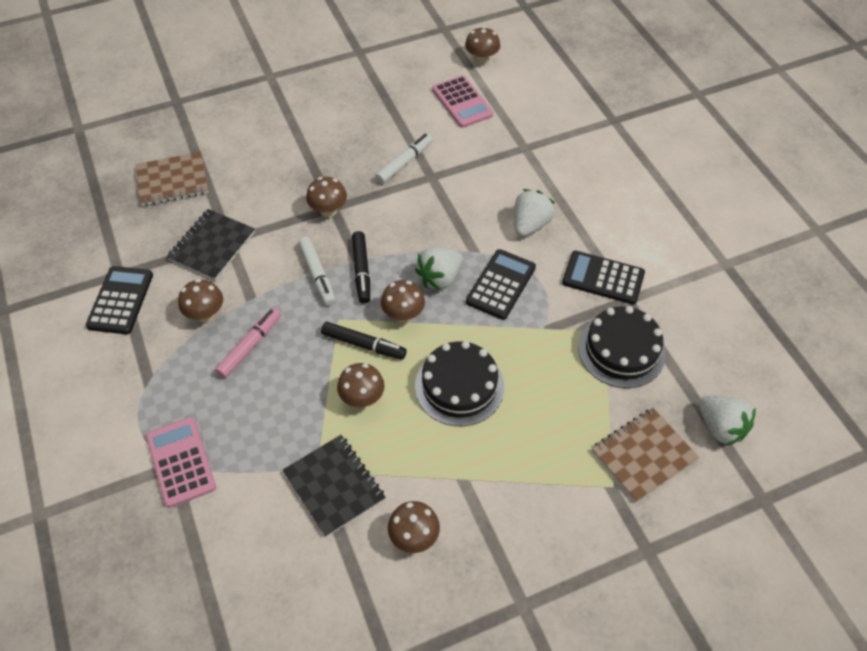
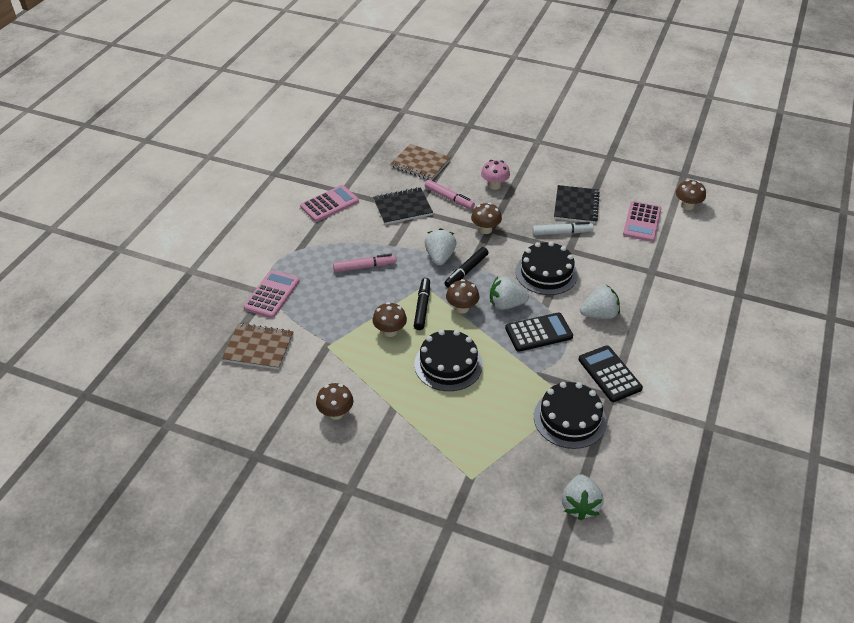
camera: 45 degrees right, 10 degrees down
black calculator [86,266,153,334] -> pink calculator [300,185,359,222]
brown mushroom [178,279,223,322] -> none
black notebook [283,435,386,537] -> black notebook moved to [554,185,600,224]
white marker [298,237,335,306] -> white strawberry [425,228,456,266]
black marker [321,322,407,360] -> black marker turned 150 degrees counterclockwise [414,278,430,330]
brown notebook [592,408,699,502] -> brown notebook moved to [222,323,293,370]
none -> pink marker [425,180,475,209]
none -> pink mushroom [481,160,510,190]
none -> black cake [515,241,578,295]

